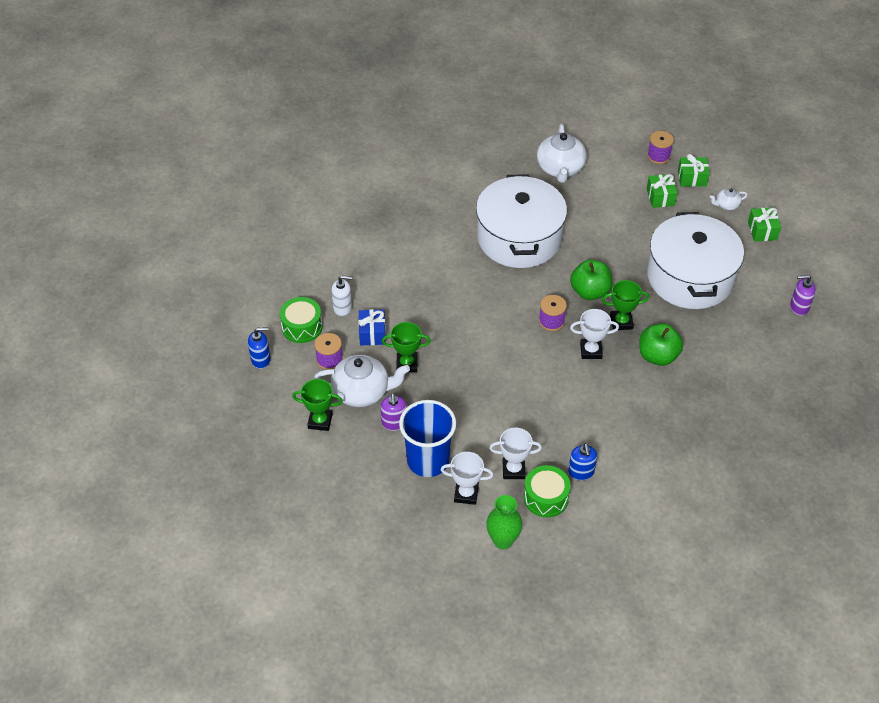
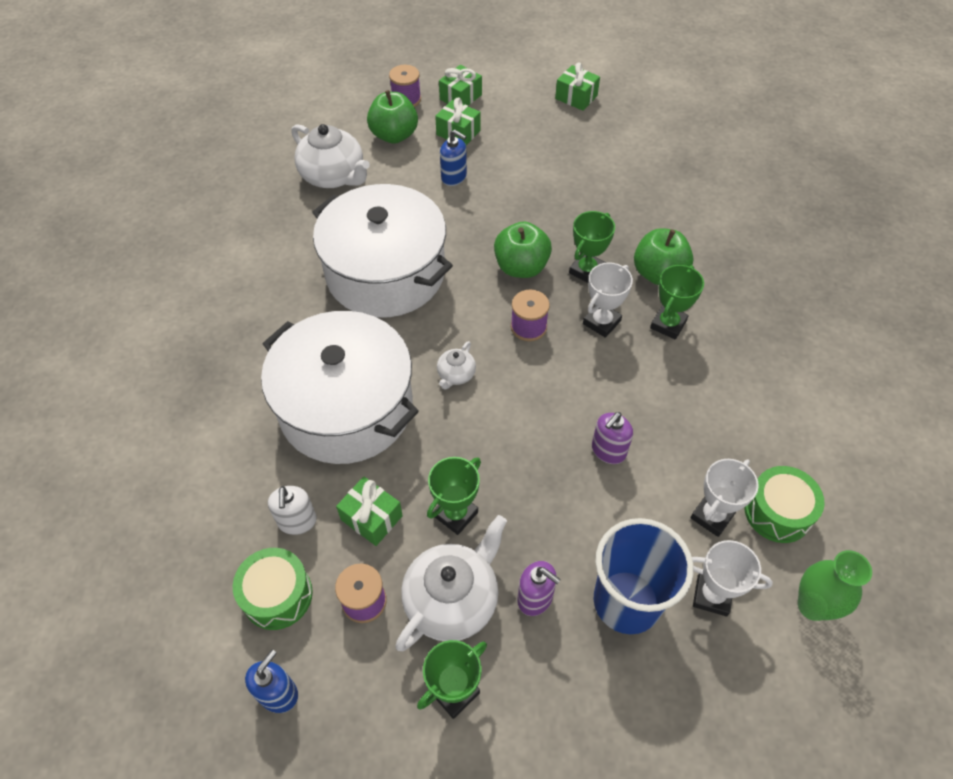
camera: 50 degrees left, 5 degrees up
white soap dispenser [331,275,352,316] -> white soap dispenser turned 135 degrees clockwise [268,486,317,535]
blue gift [359,309,386,345] -> green gift [336,477,403,546]
white trophy [441,452,494,505] -> white trophy turned 60 degrees clockwise [692,540,773,616]
blue soap dispenser [568,443,597,480] -> blue soap dispenser moved to [440,129,467,186]
white pot [647,212,744,309] -> white pot moved to [261,311,419,464]
white teapot [710,188,747,210] -> white teapot moved to [437,341,476,389]
purple soap dispenser [790,275,816,316] -> purple soap dispenser moved to [592,412,633,464]
none -> green apple [367,90,418,144]
none -> green trophy [650,265,704,339]

